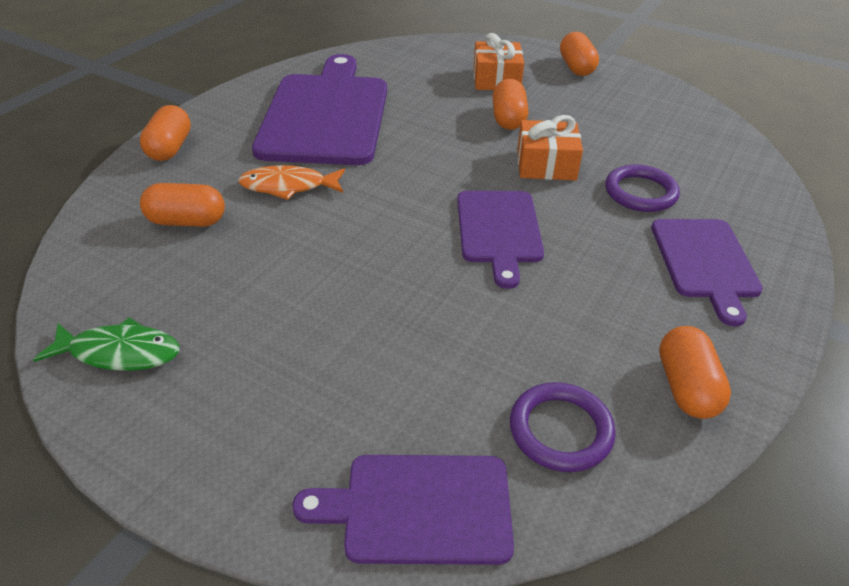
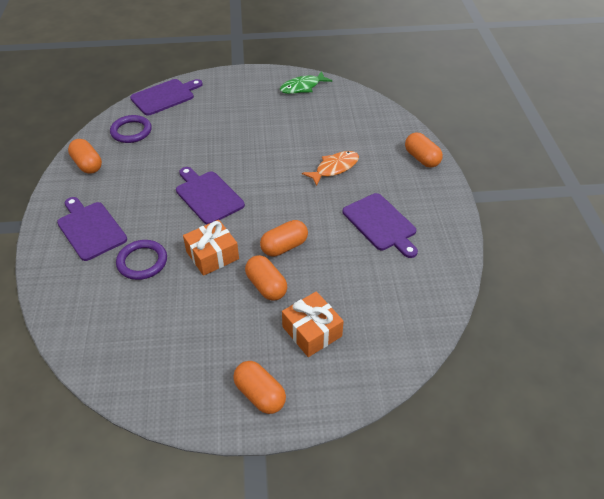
camera: 145 degrees right, 5 degrees up
orange capsule [140,183,225,227] -> orange capsule moved to [260,220,308,256]
purple cutting board [252,54,387,165] -> purple cutting board [343,193,418,258], size x0.57

